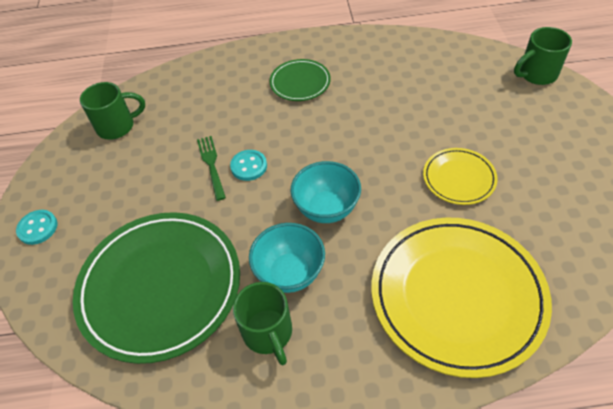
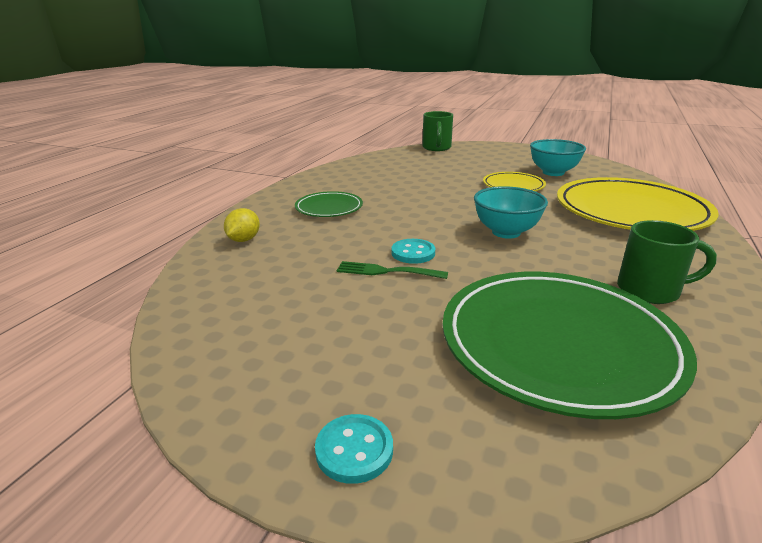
camera: 65 degrees left, 25 degrees down
green mug [80,82,145,140] -> none
turquoise bowl [249,223,325,293] -> turquoise bowl moved to [530,139,586,176]
none -> yellow lemon [224,208,260,242]

